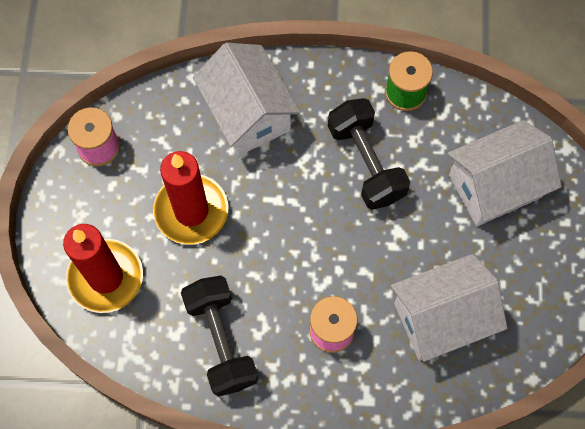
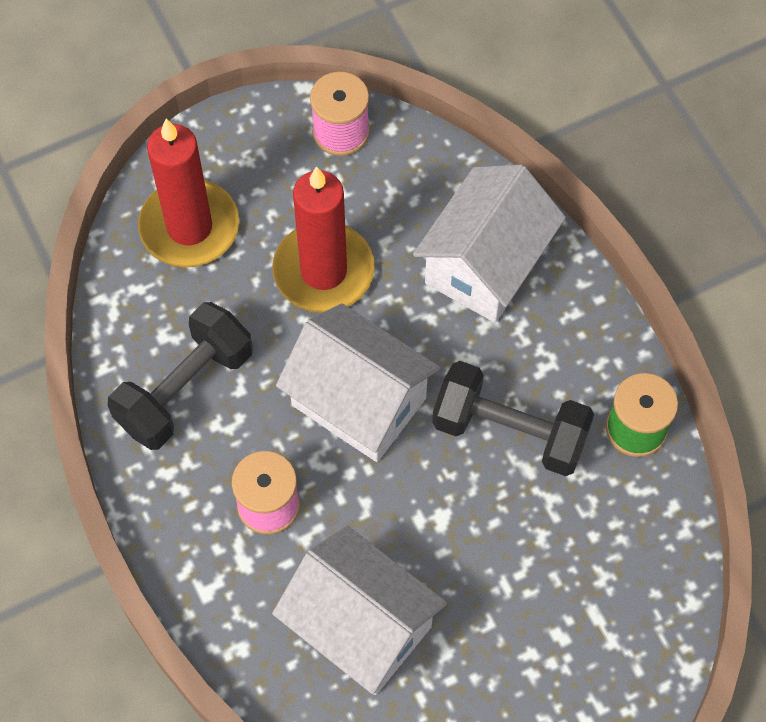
camera: 60 degrees right, 5 degrees down
black dumbbell [328,98,410,210] -> black dumbbell turned 75 degrees clockwise [432,361,594,476]
white house [447,120,562,226] -> white house moved to [276,303,440,462]

